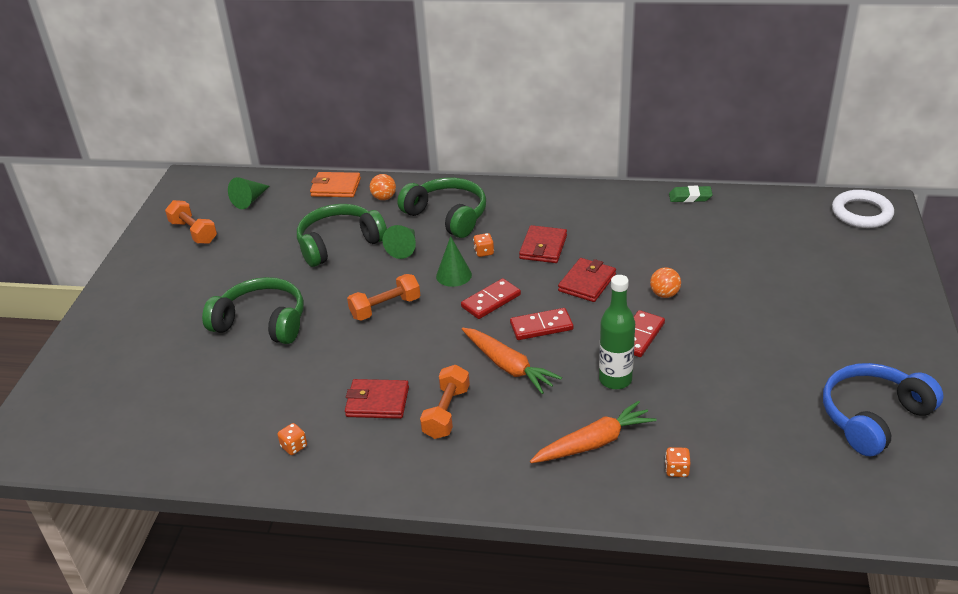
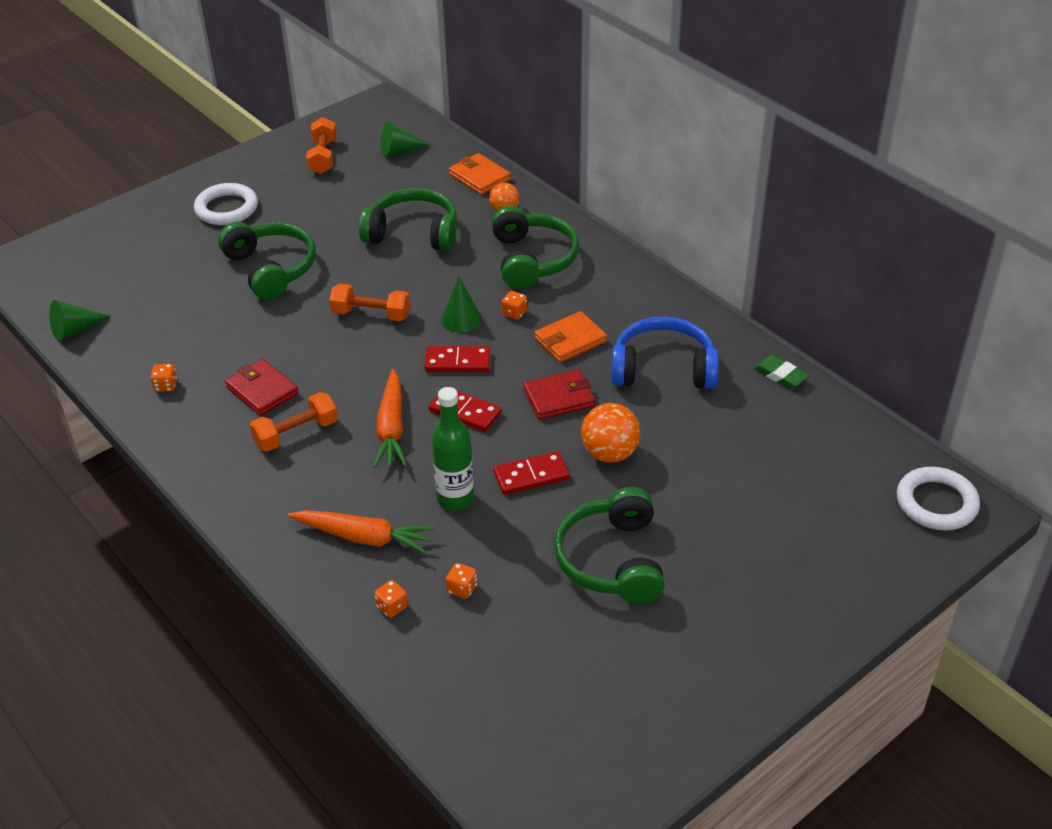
camera: 40 degrees right, 5 degrees up
green cone [383,225,416,259] -> green cone moved to [50,300,111,341]
red wallet [519,225,567,263] -> orange wallet [535,311,607,362]
orange ball [650,267,681,298] -> orange ball [581,403,640,463], size x1.60
blue headphones [823,363,944,456] -> blue headphones moved to [611,317,719,389]
none -> white ring [194,183,258,225]
none -> orange dice [446,563,477,599]
none -> green headphones [554,487,665,604]

